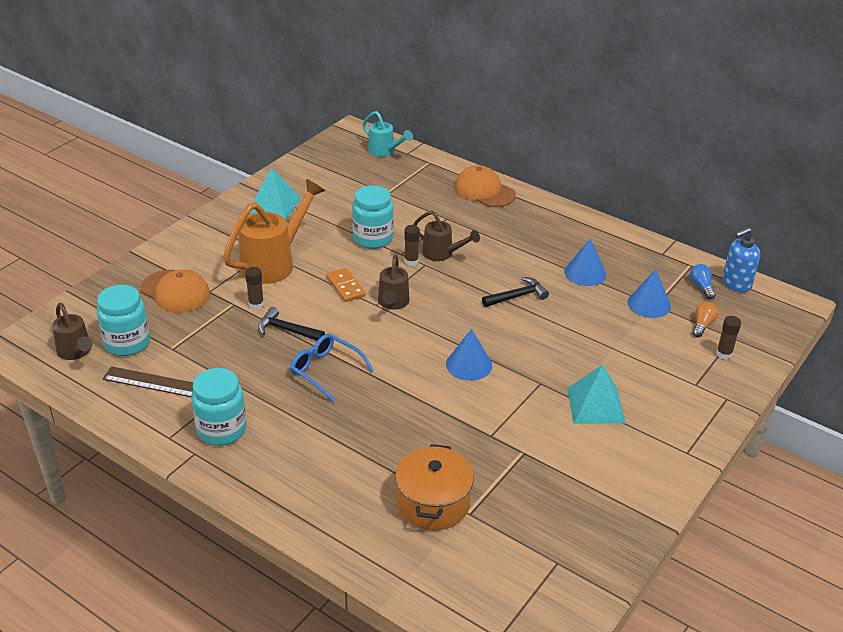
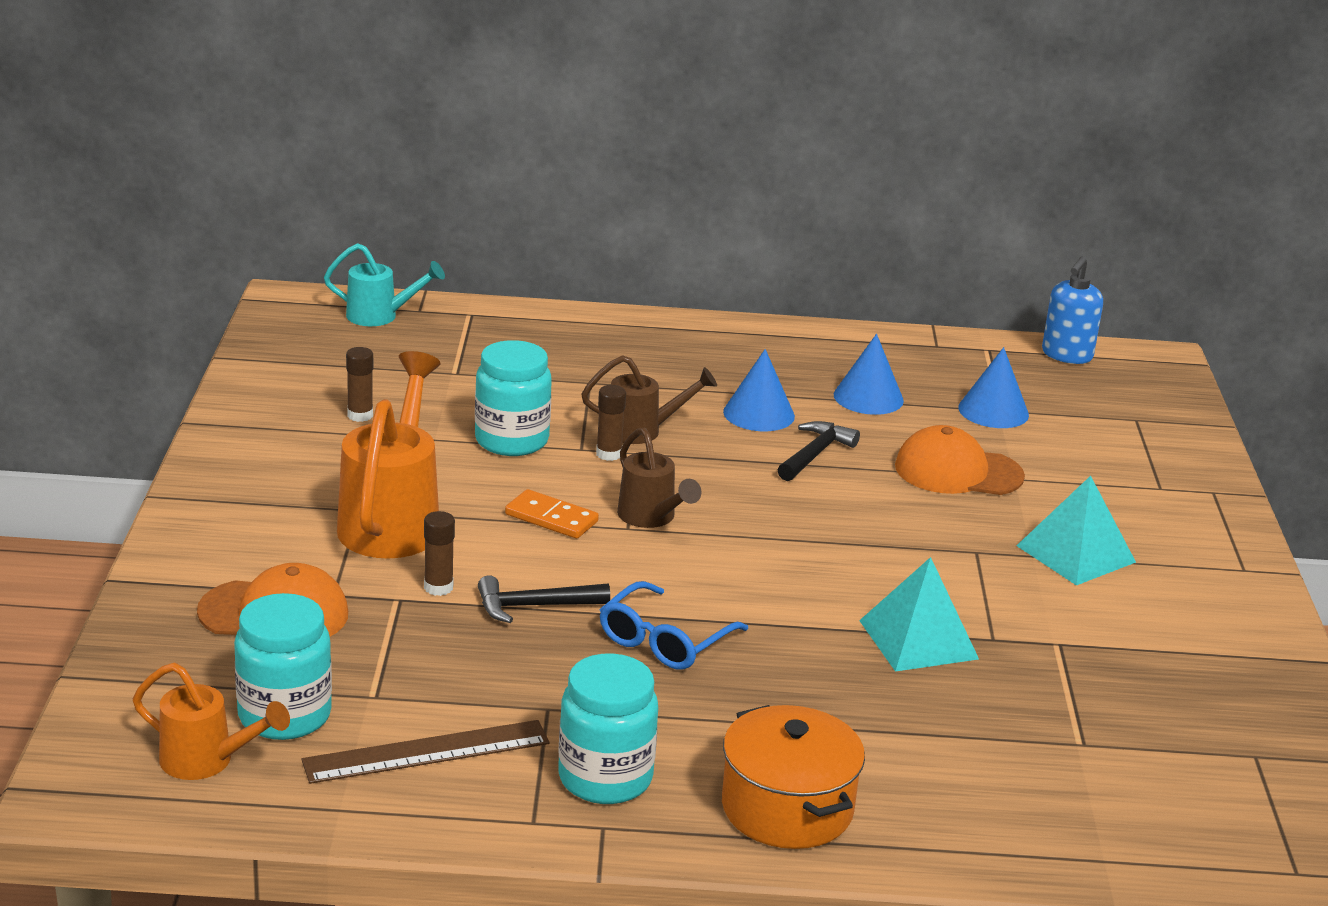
camera: 35 degrees left, 10 degrees down
brown watering can [52,303,92,360] -> orange watering can [133,663,290,780]
turquoise pyramid [250,168,301,220] -> turquoise pyramid moved to [859,557,979,672]
blue glasses [290,334,374,402] -> blue glasses turned 60 degrees counterclockwise [600,581,748,670]
orange pot [395,444,474,530] -> orange pot moved to [722,705,865,849]
blue cone [446,329,492,381] -> blue cone moved to [723,349,795,431]
orange cap [455,165,516,207] -> orange cap moved to [895,425,1025,495]
blue light bulb [690,264,716,299] -> none
orange light bulb [693,302,718,337] -> none
brown glue stick [716,316,741,360] -> brown glue stick moved to [346,347,373,422]

